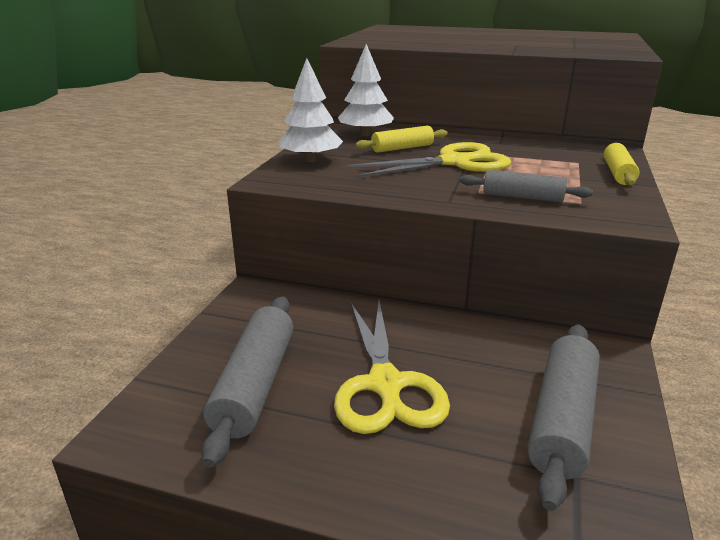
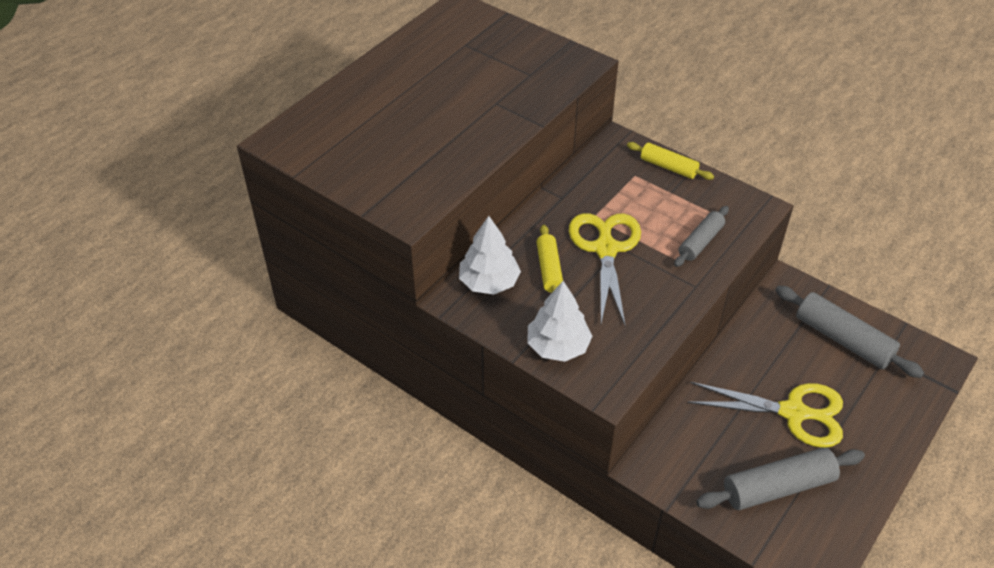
camera: 70 degrees left, 20 degrees up
grey rolling pin [201,296,293,468] -> grey rolling pin turned 45 degrees counterclockwise [696,447,865,510]

